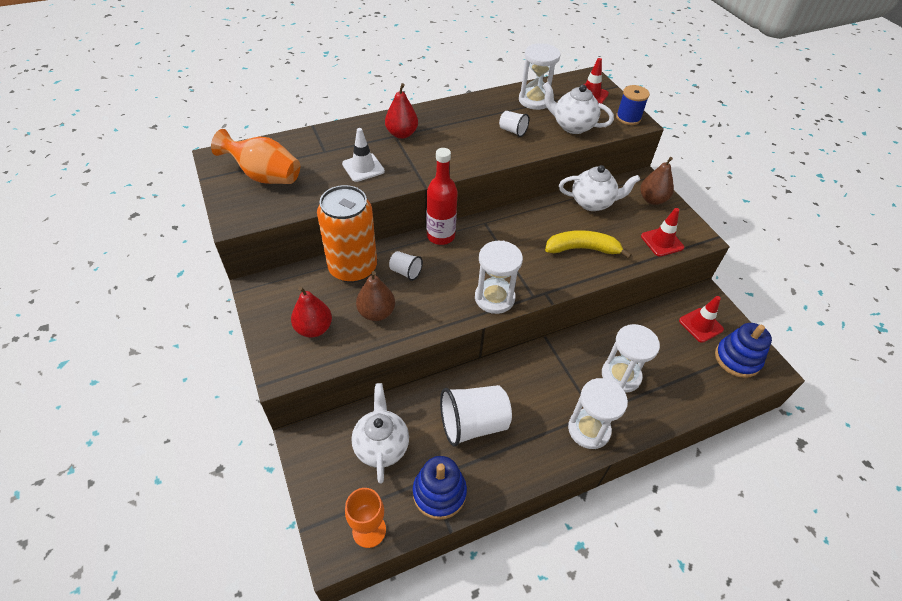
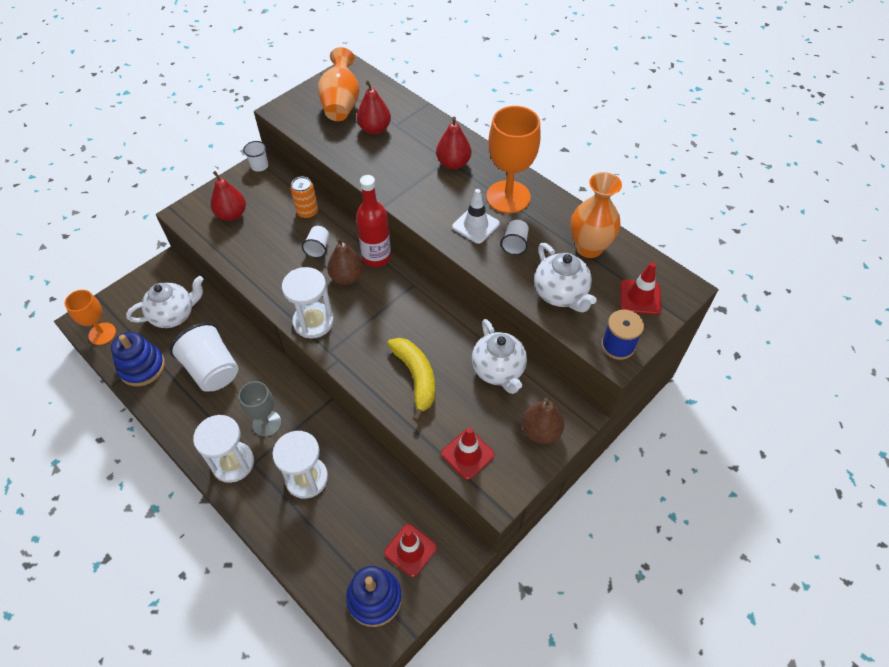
camera: 70 degrees right, 5 degrees up
orange can [317,185,377,283] -> orange can [291,177,318,219], size x0.48
white traffic cone [342,128,385,182] -> white traffic cone moved to [452,189,500,244]
brown pear [356,271,395,321] -> brown pear moved to [327,238,364,285]
white hourglass [519,43,561,110] -> orange vase [571,172,622,258]
white teapot [543,82,614,134] -> white teapot turned 150 degrees clockwise [534,243,597,312]
none -> grey goblet [239,381,281,437]
none -> white cup [243,141,268,172]
none -> red pear [357,80,391,135]
none -> orange goblet [486,106,541,213]

